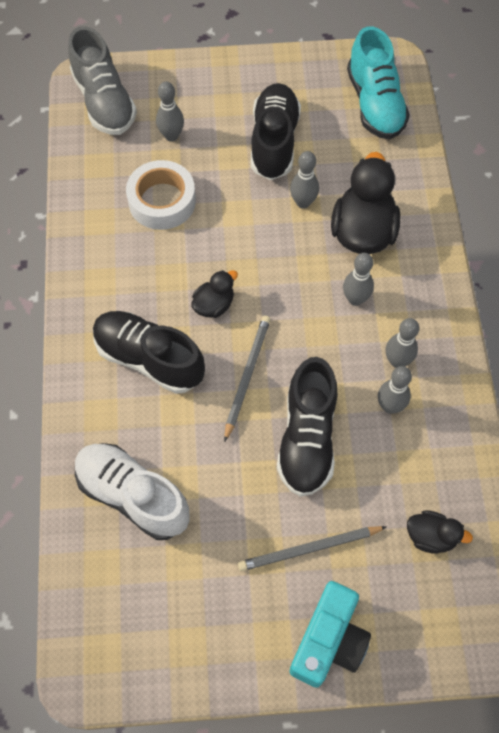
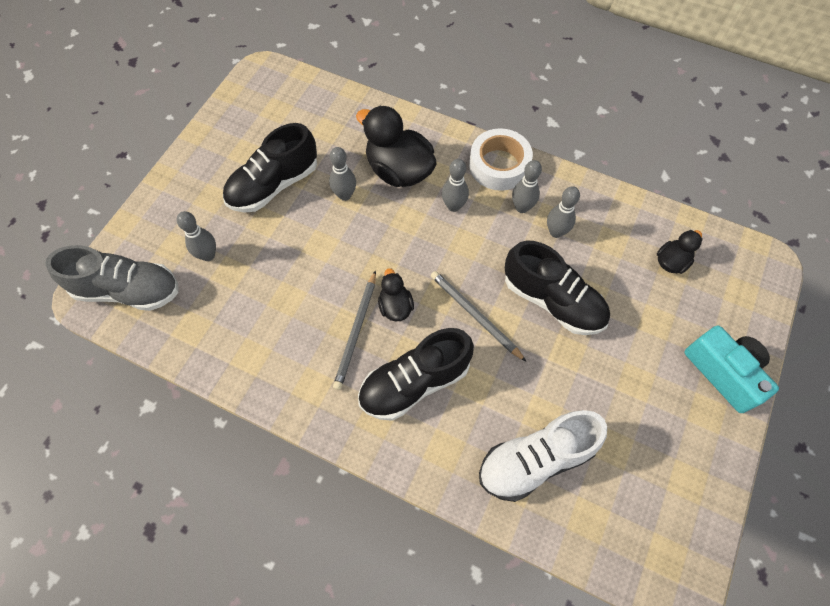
camera: 60 degrees left, 0 degrees up
white tape [126,160,196,230] -> white tape moved to [469,128,533,191]
grey pencil [238,526,386,571] -> grey pencil moved to [333,270,376,390]
black shoe [251,83,301,180] -> black shoe turned 75 degrees counterclockwise [223,123,317,213]
turquoise shoe [347,26,410,139] -> none

